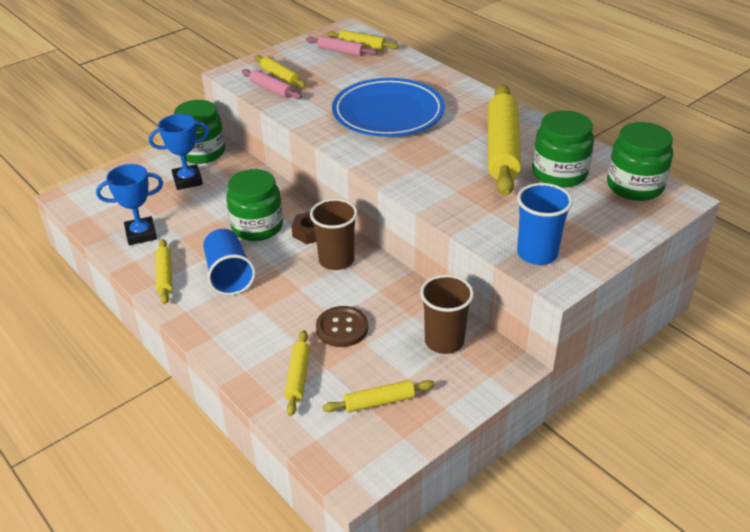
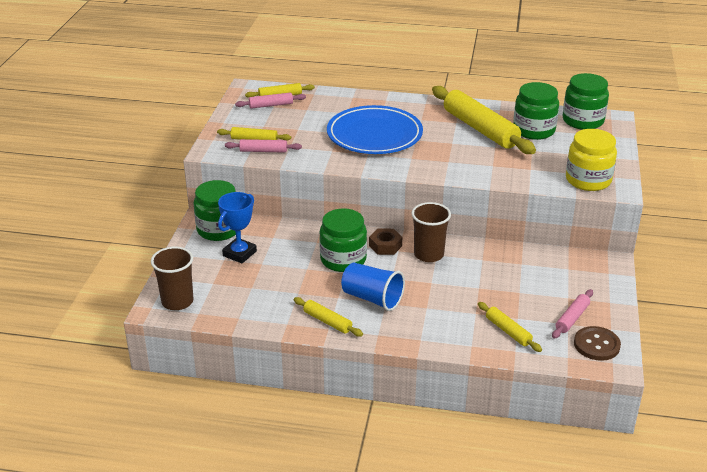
camera: 40 degrees left, 5 degrees down
blue trophy [96,164,163,245] -> none
brown button [316,306,368,347] -> brown button moved to [574,326,621,361]
yellow rolling pin [323,380,435,412] -> pink rolling pin [552,289,593,339]
brown cup [420,275,474,354] -> brown cup moved to [151,247,194,310]
blue cup [517,183,573,265] -> yellow jar [566,129,617,191]

